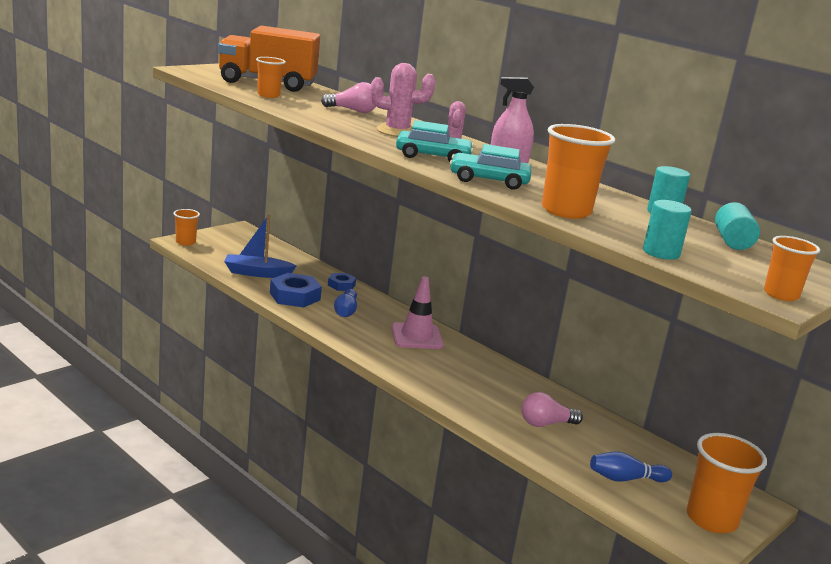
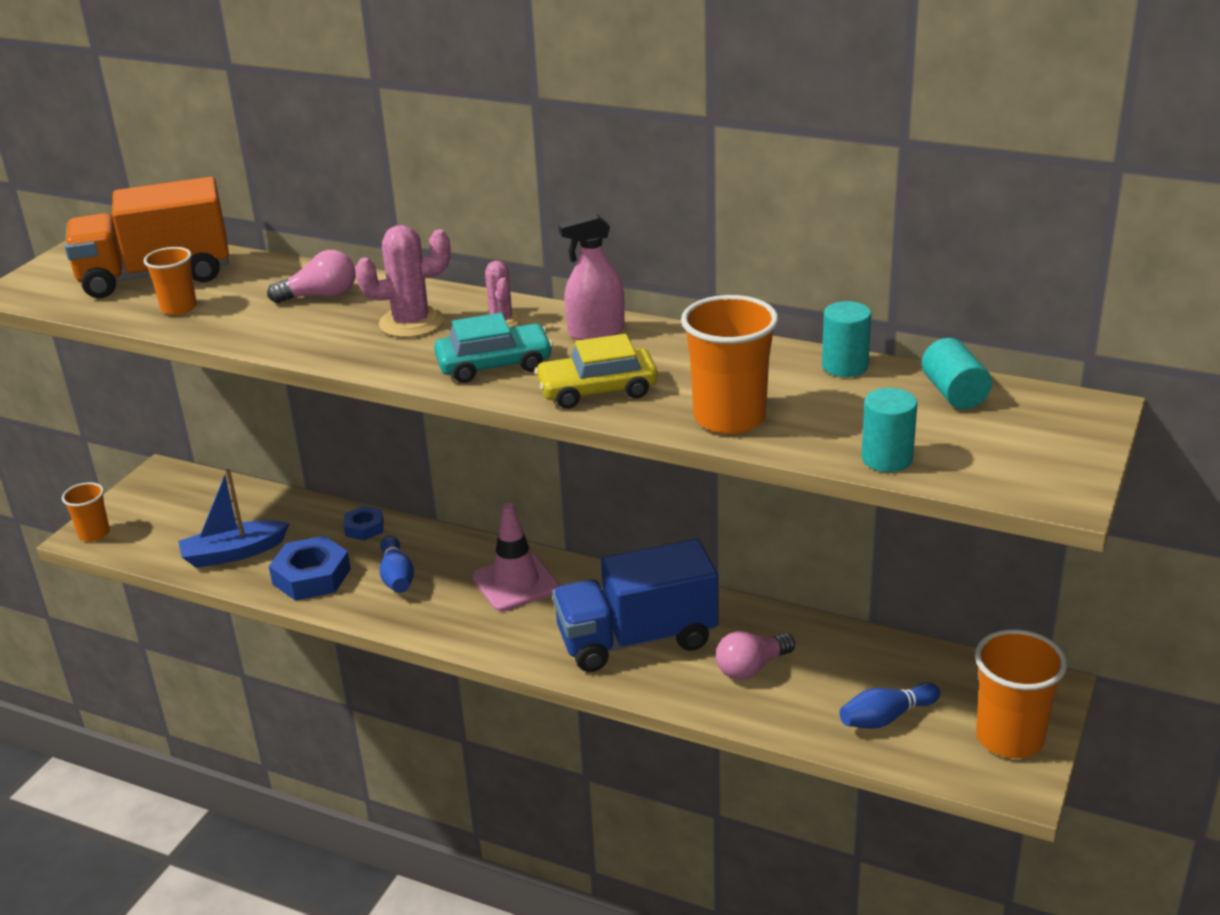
camera: 15 degrees left, 10 degrees up
turquoise car [450,144,531,190] -> yellow car [534,334,658,409]
orange cup [764,236,820,301] -> none
none -> blue truck [552,539,719,672]

